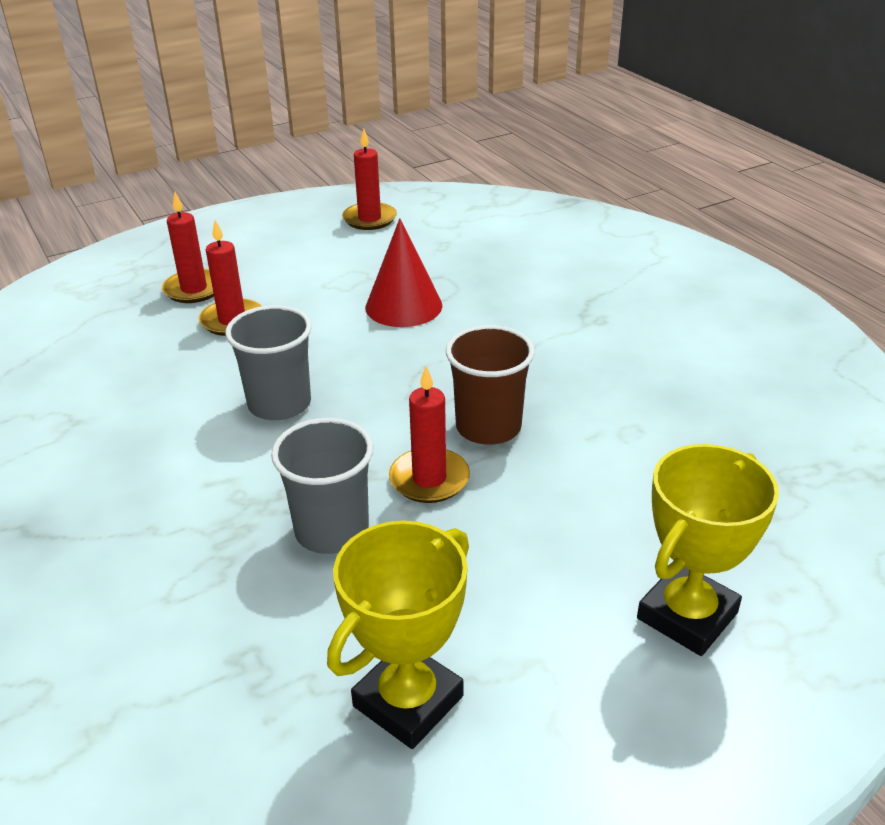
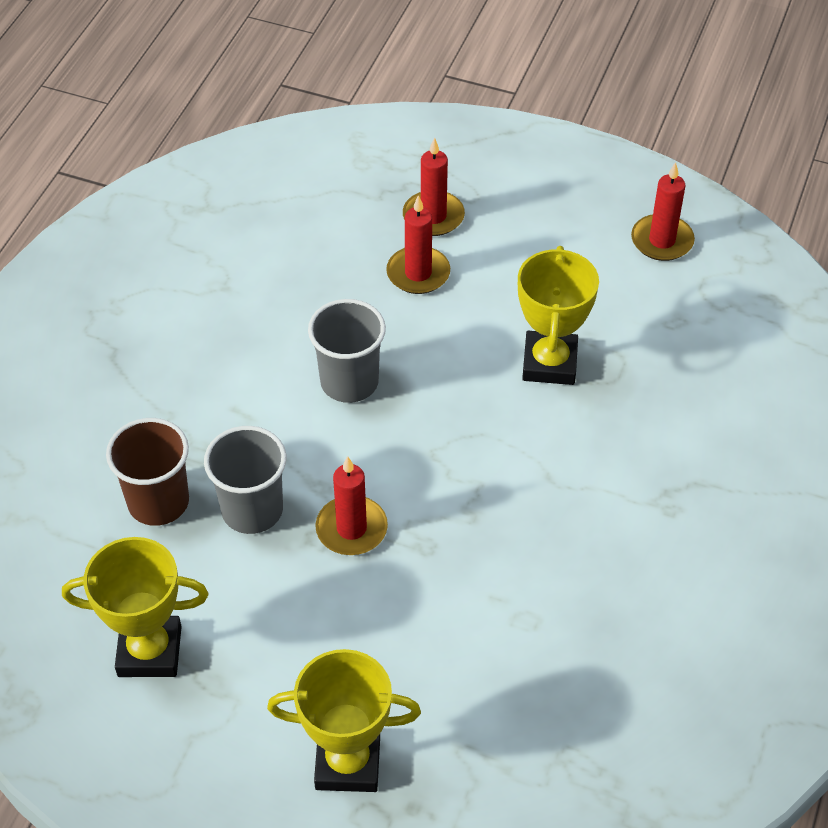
camera: 50 degrees right, 15 degrees up
red cone [365,218,442,327] -> yellow trophy [518,246,599,385]
brown cup [446,325,535,445] -> brown cup moved to [106,418,189,526]

